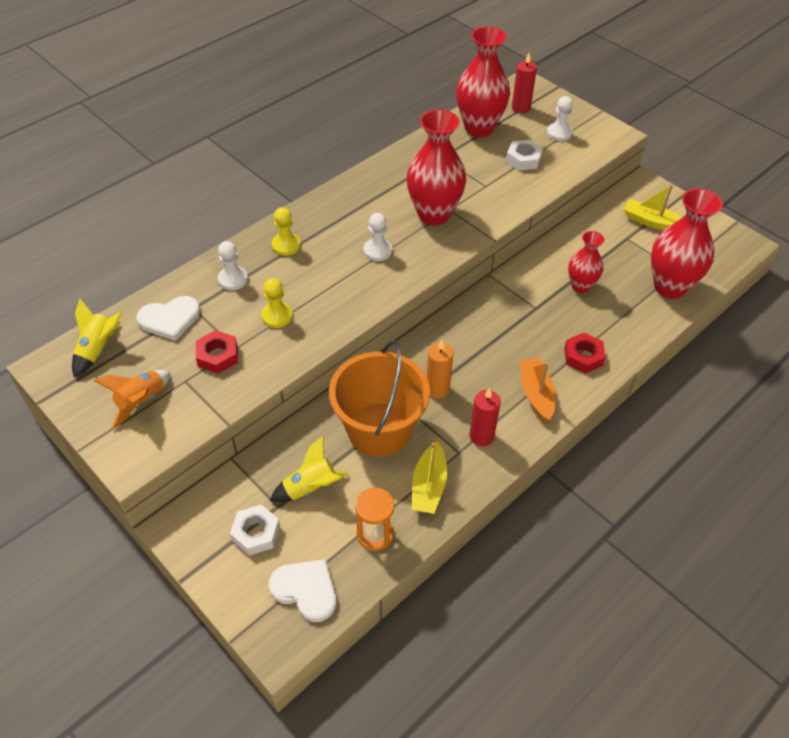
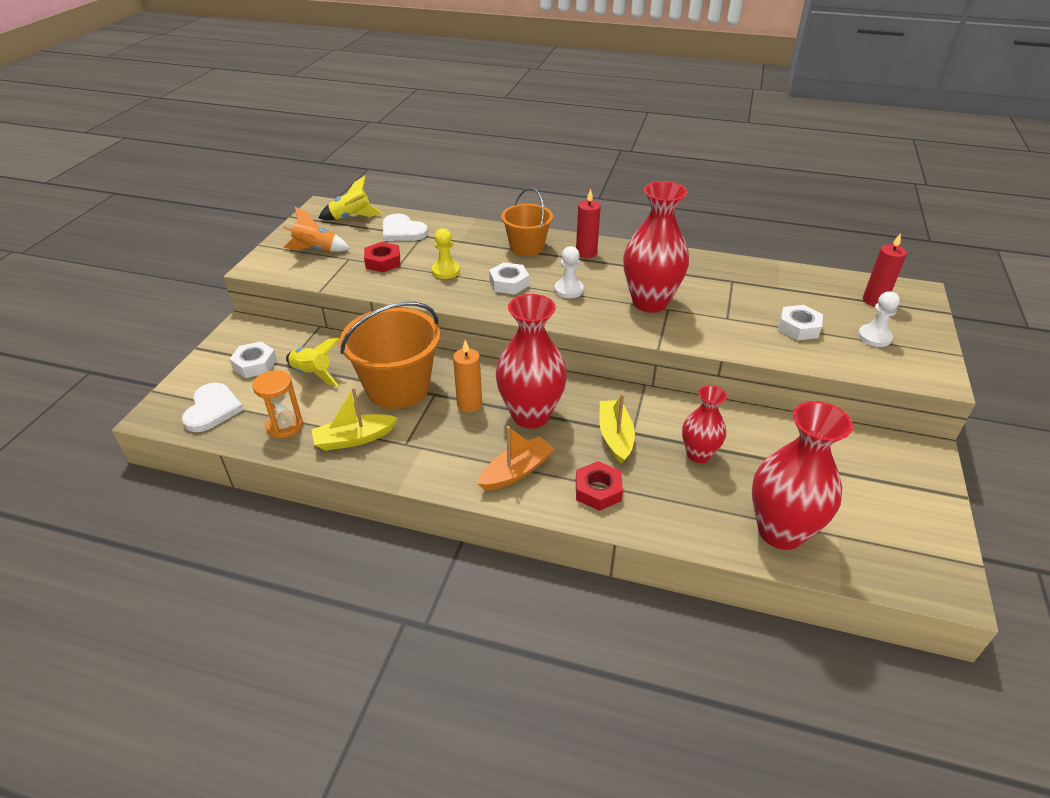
camera: 60 degrees right, 10 degrees down
white pawn [218,241,248,290] -> none
yellow pawn [272,207,301,256] -> orange bucket [501,188,553,256]
red vase [456,26,510,137] -> red vase moved to [496,294,567,429]
red candle [469,388,501,446] -> red candle moved to [576,189,601,258]
yellow boat [624,184,682,230] -> yellow boat moved to [599,394,635,464]
none -> white nut [489,262,529,294]

